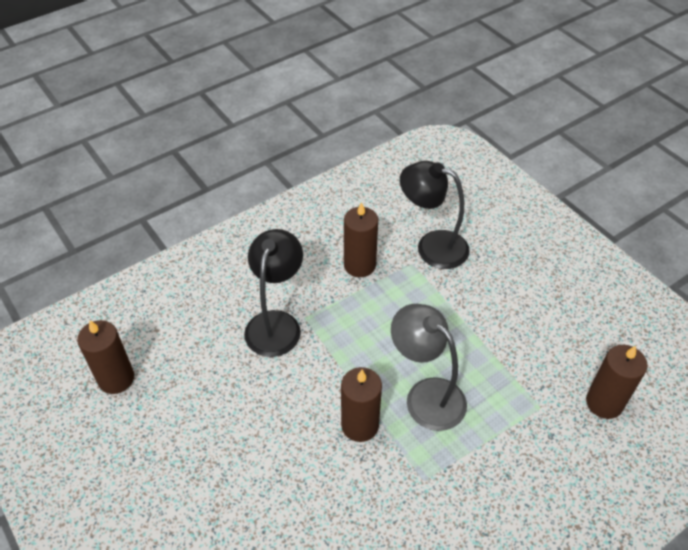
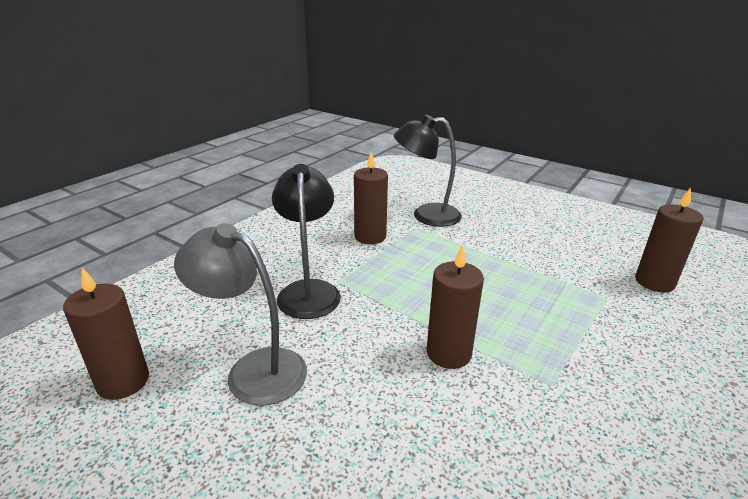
camera: 20 degrees left, 20 degrees down
grey lamp [391,304,467,431] -> grey lamp moved to [174,223,307,406]

